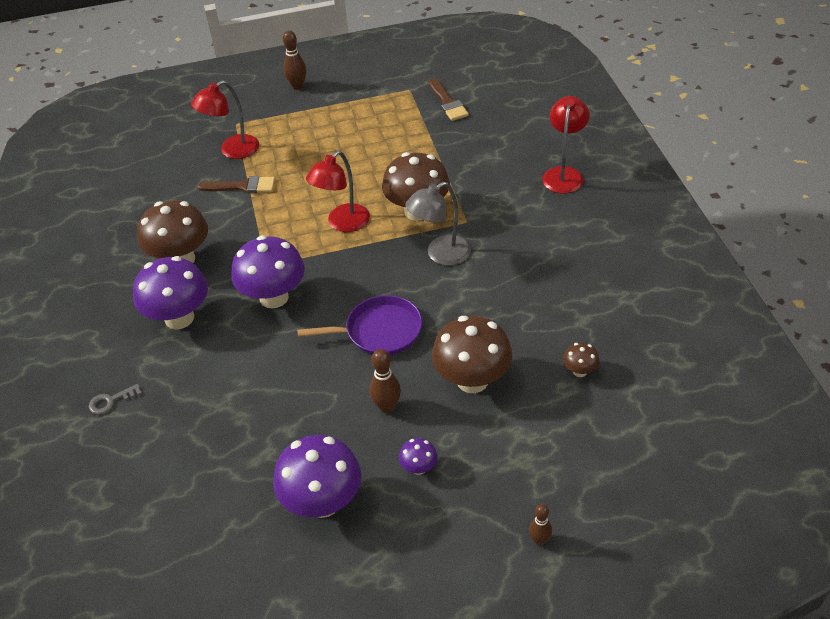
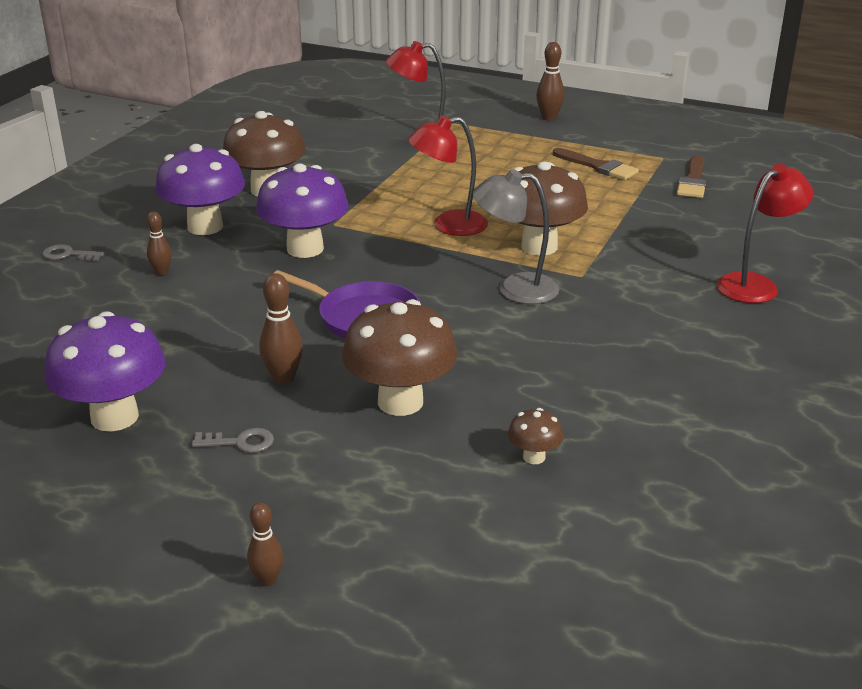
camera: 35 degrees right, 15 degrees down
brown brush [197,176,275,194] -> brown brush moved to [553,148,639,180]
purple mushroom [399,438,438,475] -> grey key [192,428,274,453]
none -> brown bowling pin [147,212,172,275]

